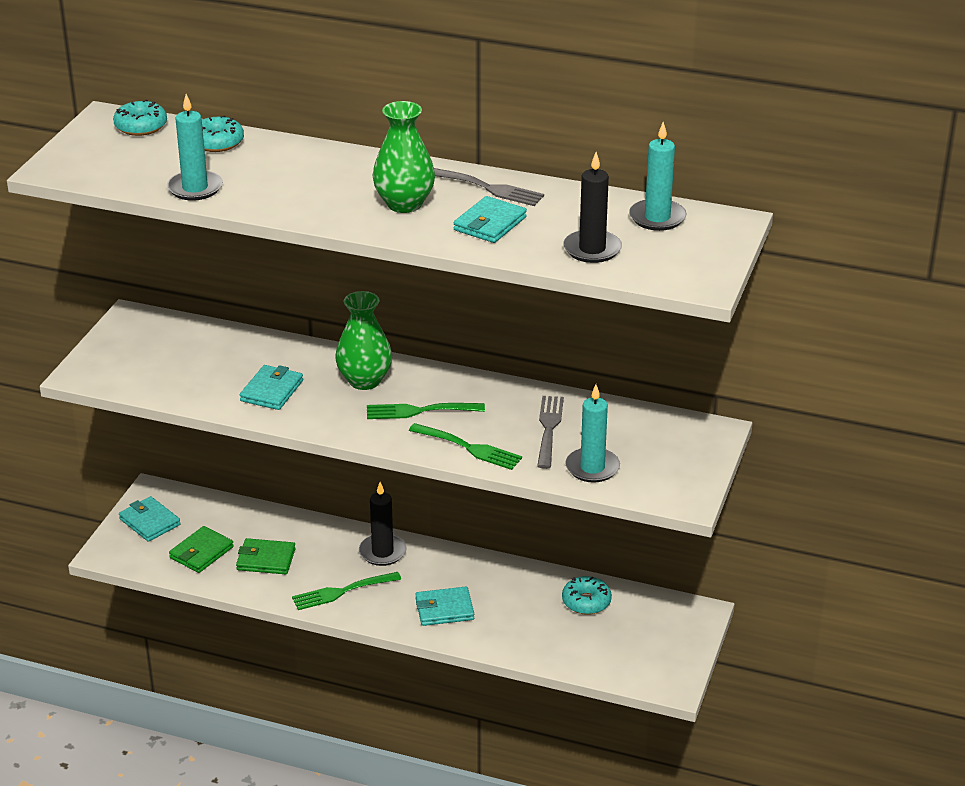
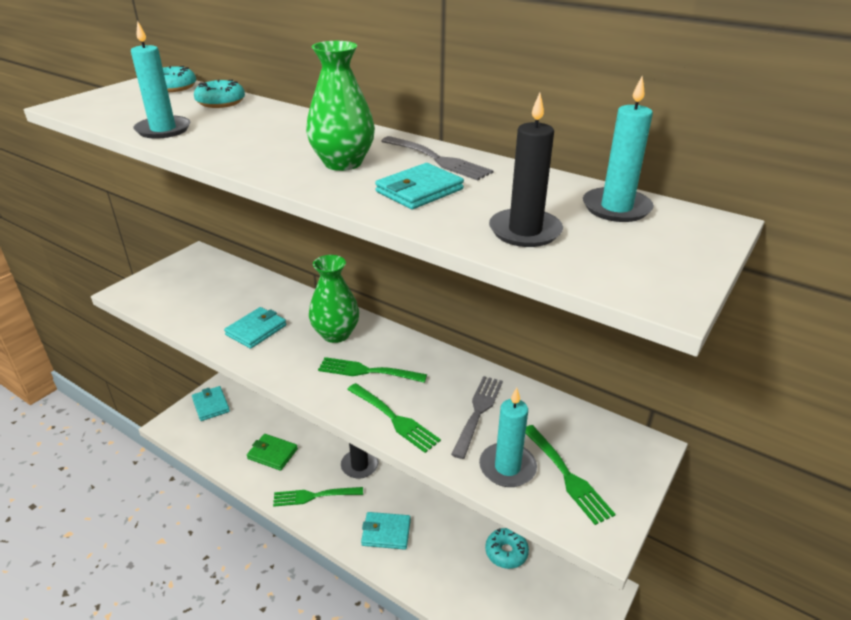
camera: 15 degrees right, 0 degrees up
green wallet [169,526,234,573] -> none
none -> green fork [526,425,616,525]

